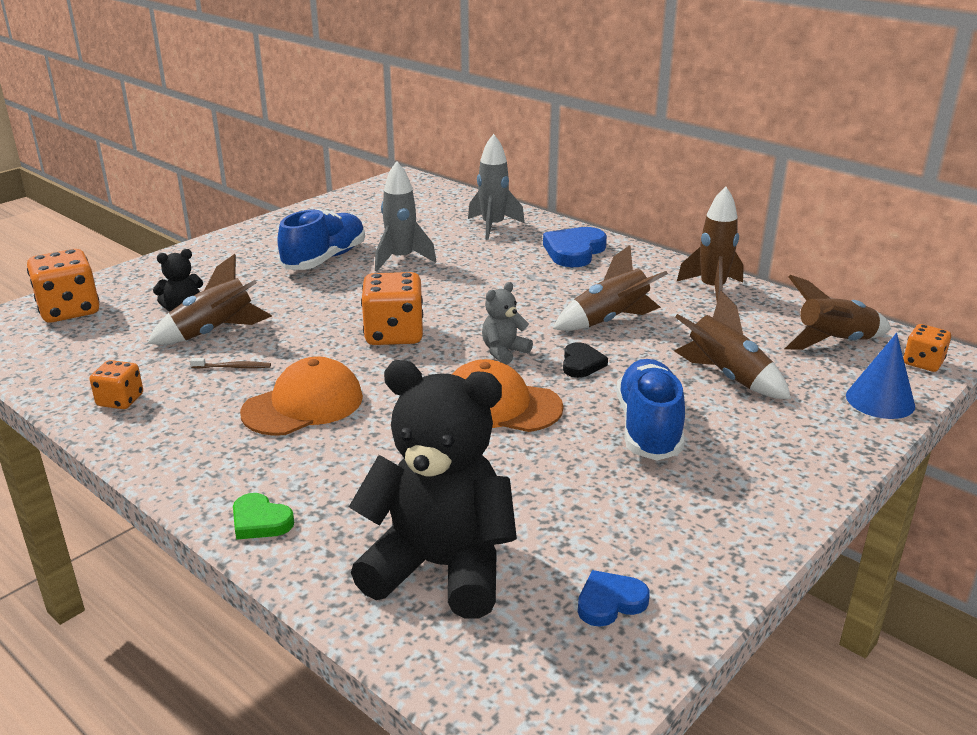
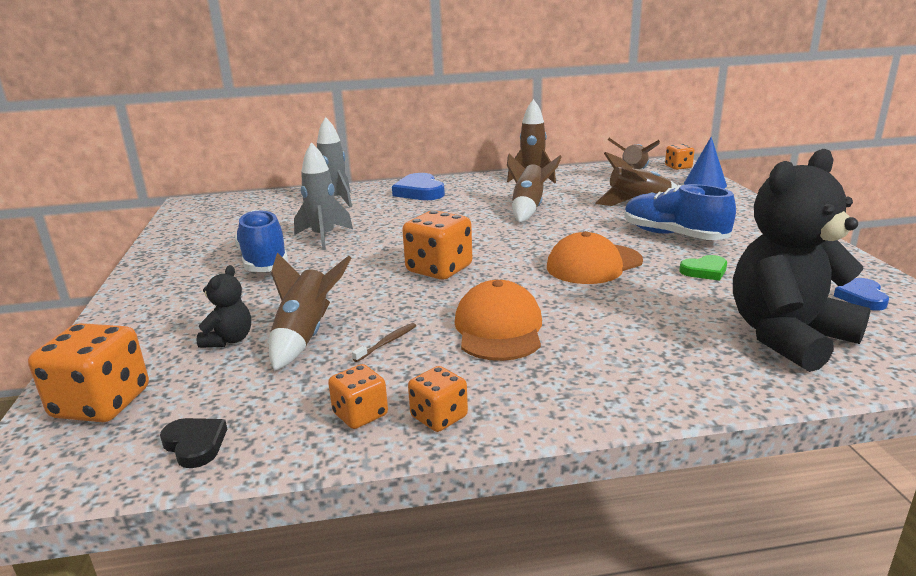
camera: 50 degrees left, 5 degrees down
green heart [233,493,294,540] -> green heart moved to [679,255,727,281]
grey teddy bear [482,282,533,364] -> none
black heart [563,342,608,378] -> black heart moved to [160,418,227,468]
none -> orange dice [408,366,468,432]

